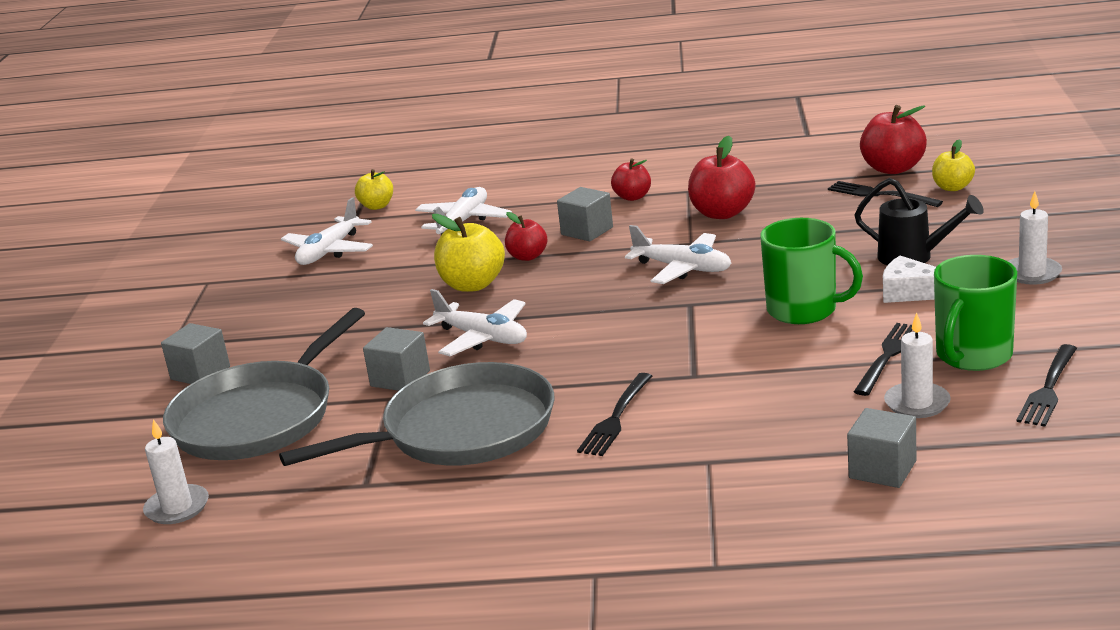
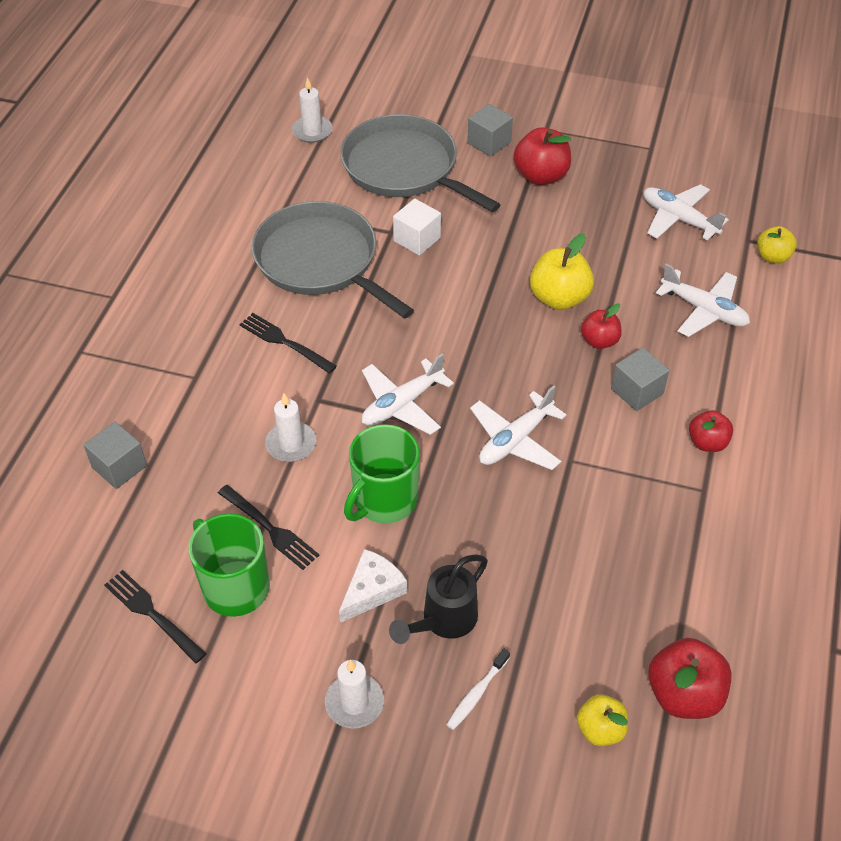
camera: 100 degrees right, 25 degrees up
grey pan [279,362,554,466] -> grey pan turned 150 degrees clockwise [252,201,414,319]
grey cube [363,327,430,391] -> white cube [393,198,441,256]
white plane [423,289,527,356] -> white plane moved to [362,353,454,435]
red apple [688,136,755,219] -> red apple moved to [513,127,571,185]
black fork [828,181,943,207] -> none
white candle [884,312,951,418] -> white candle moved to [265,393,316,462]
none -> white toothbrush [446,649,510,730]

